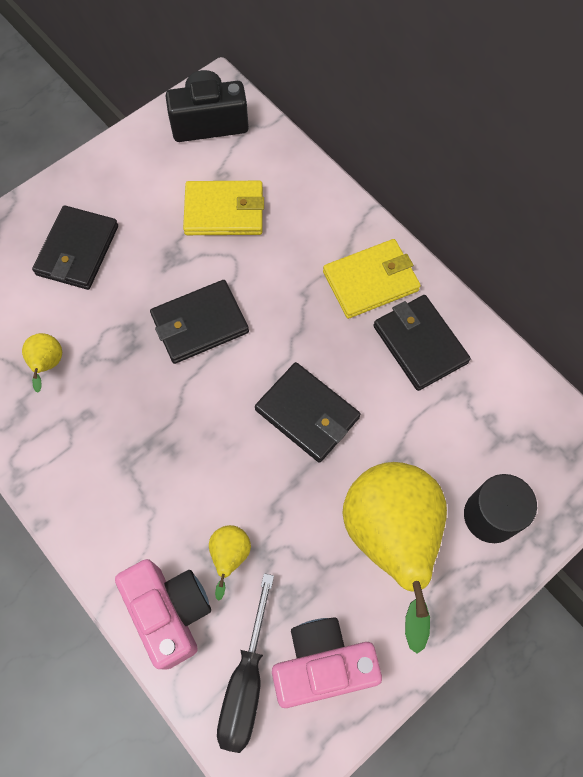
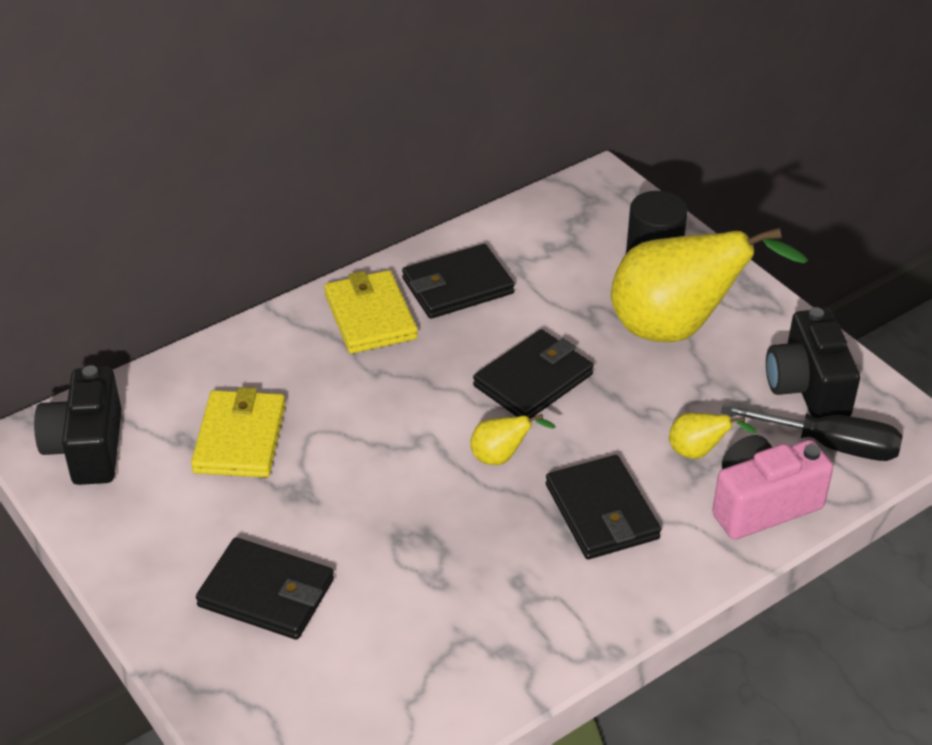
camera: 85 degrees left, 25 degrees down
yellow pear [22,333,62,393] -> yellow pear moved to [470,414,556,465]
black wallet [150,280,249,364] -> black wallet moved to [546,455,661,559]
pink camera [272,617,382,708] -> black camera [766,307,860,418]

